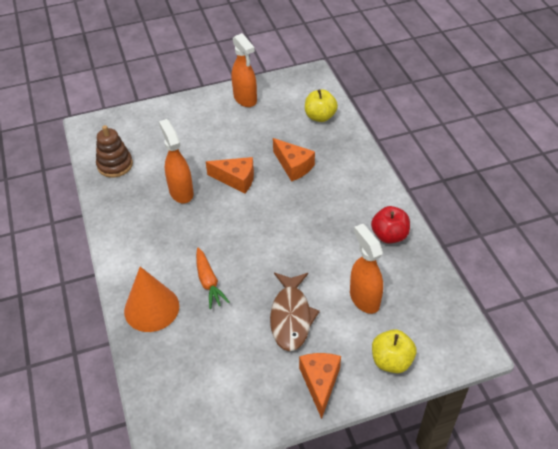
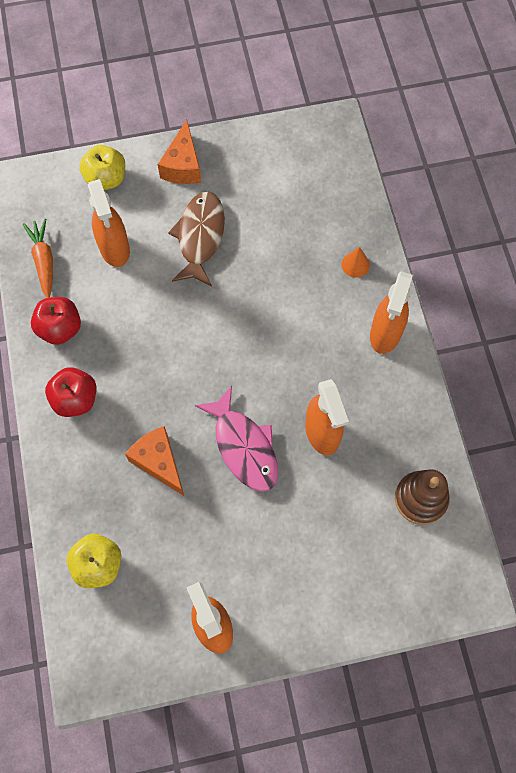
camera: 175 degrees left, 20 degrees up
orange cone [124,267,179,332] -> orange cone [341,247,370,278], size x0.45
orange carrot [196,247,230,309] -> orange carrot moved to [23,218,53,298]
orange cheese [206,157,254,194] -> pink fish [195,386,278,492]
none -> red apple [45,367,97,417]
none -> orange spray bottle [370,271,413,354]

